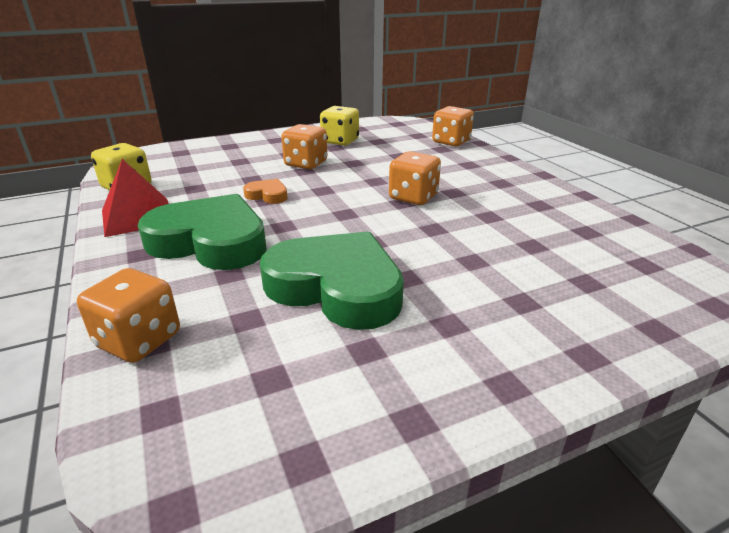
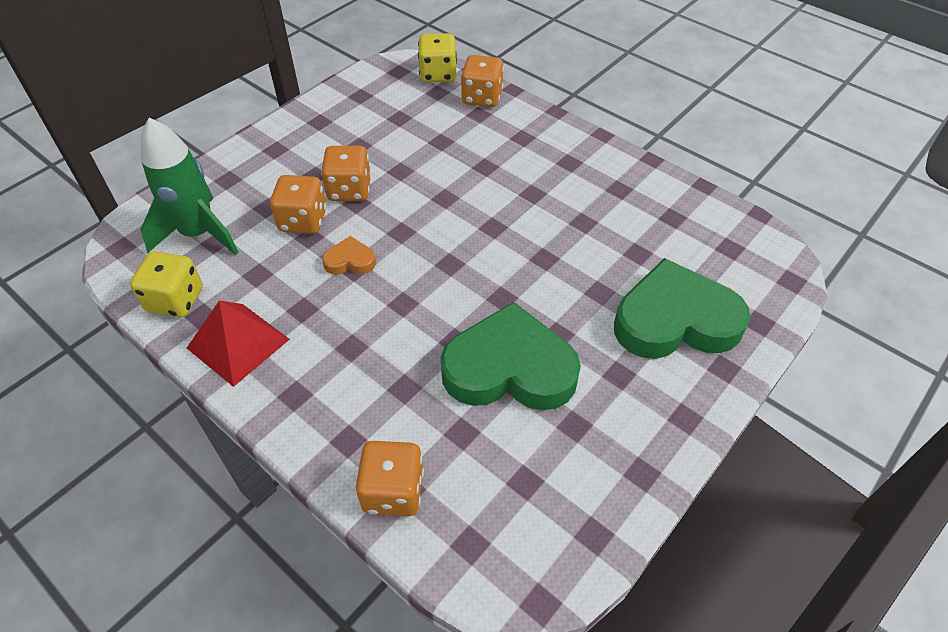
camera: 25 degrees left, 20 degrees up
green heart [138,194,267,270] -> green heart moved to [614,258,750,359]
yellow dice [320,106,359,146] -> yellow dice moved to [418,33,457,82]
orange dice [389,151,441,205] -> orange dice moved to [270,175,327,234]
none -> green rocket [140,118,238,255]

